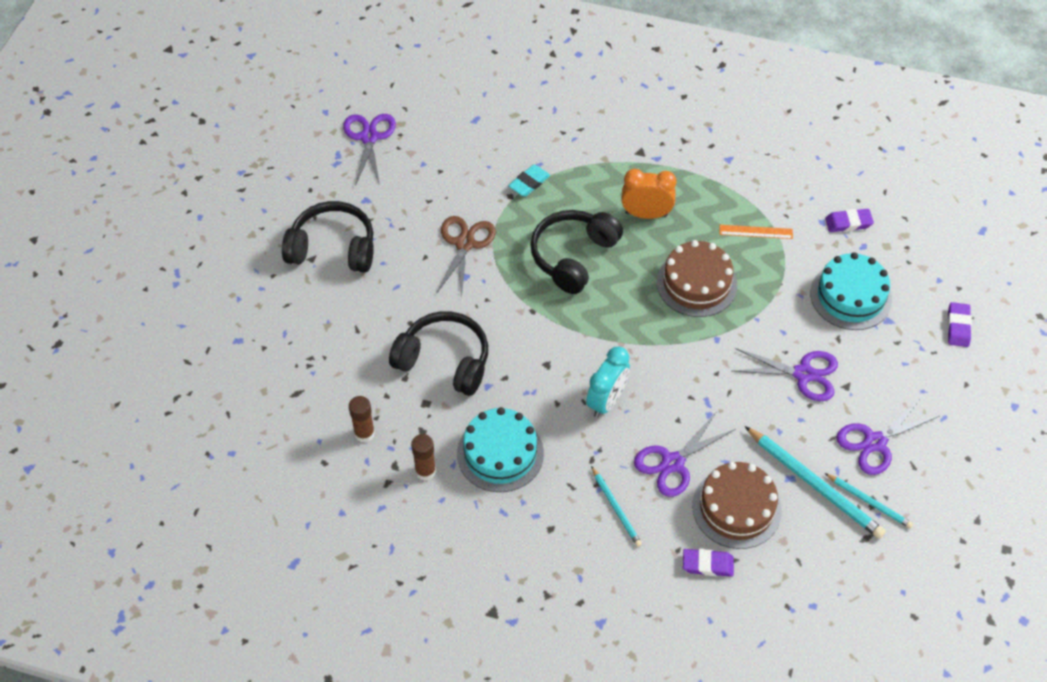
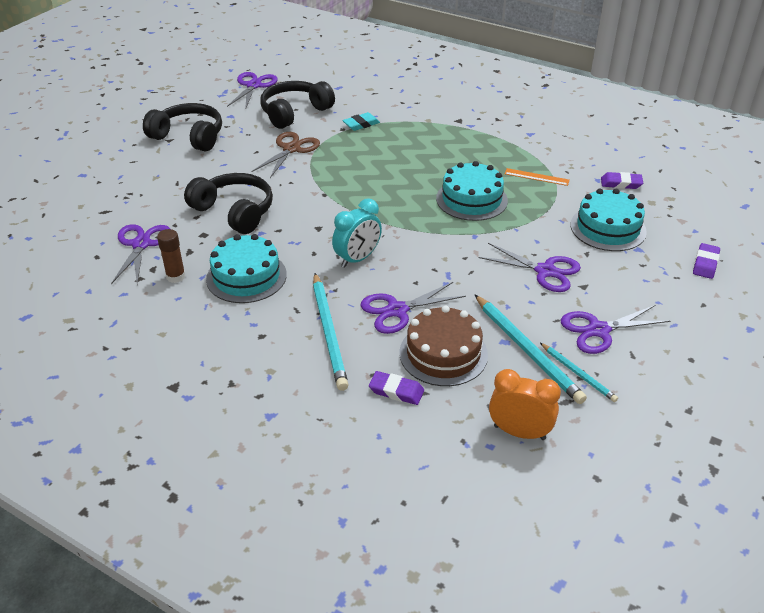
camera: 15 degrees right, 15 degrees down
brown glue stick [349,396,375,442] -> purple scissors [111,224,170,284]
black headphones [530,210,623,294] -> black headphones moved to [260,81,335,129]
turquoise pencil [591,466,642,547] -> turquoise pencil [313,273,348,391], size x1.78
orange clock [621,169,677,219] -> orange clock moved to [489,369,561,440]
brown cake [657,240,737,317] -> turquoise cake [436,161,508,221]

